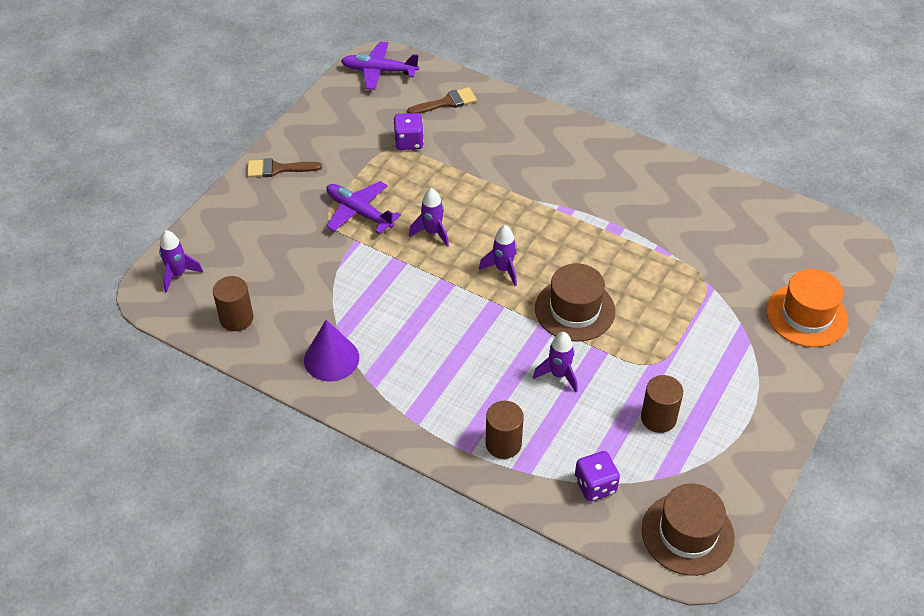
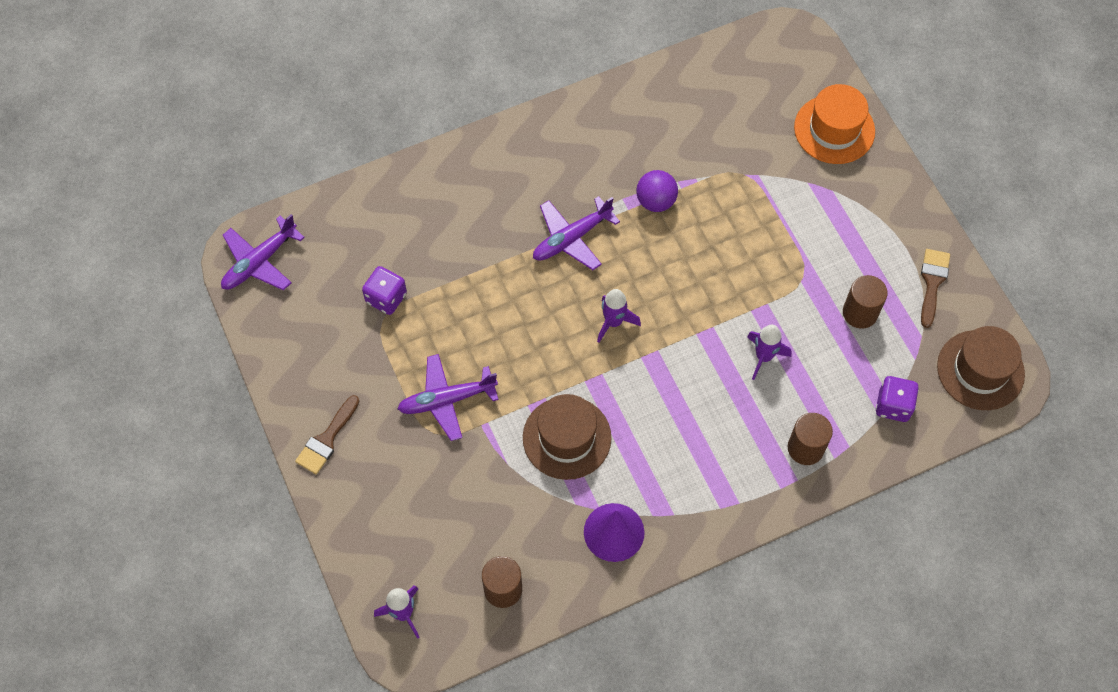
camera: 55 degrees left, 15 degrees up
brown brush [407,87,477,114] -> brown brush moved to [921,249,950,328]
purple rocket [409,188,449,247] -> none
brown hat [535,263,615,342] -> brown hat moved to [523,394,612,480]
none -> purple plane [533,196,620,270]
none -> purple ball [636,170,678,212]

